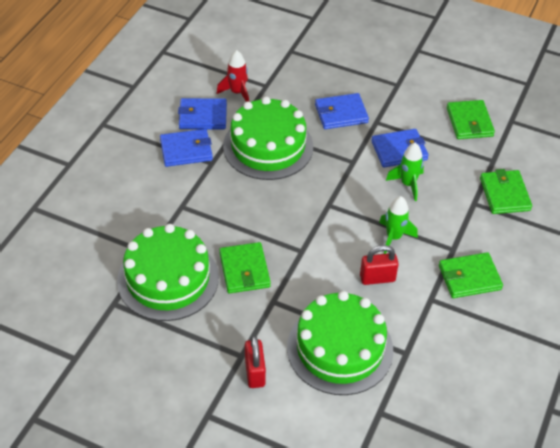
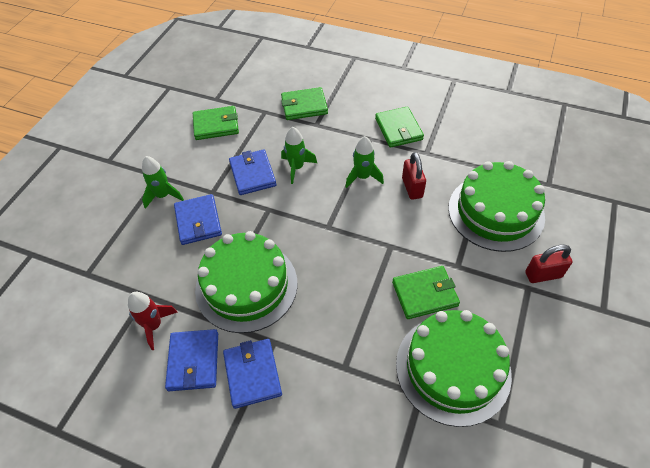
camera: 90 degrees left, 5 degrees up
none -> green rocket [142,156,184,209]

